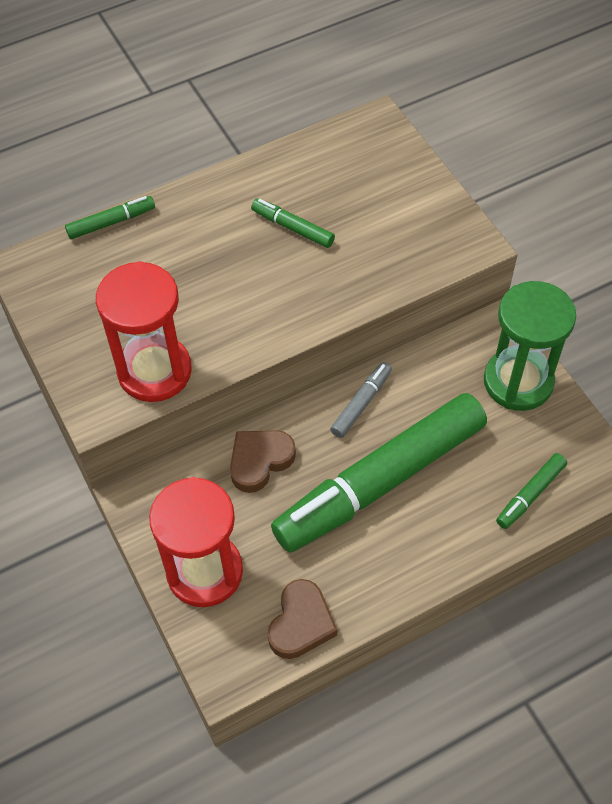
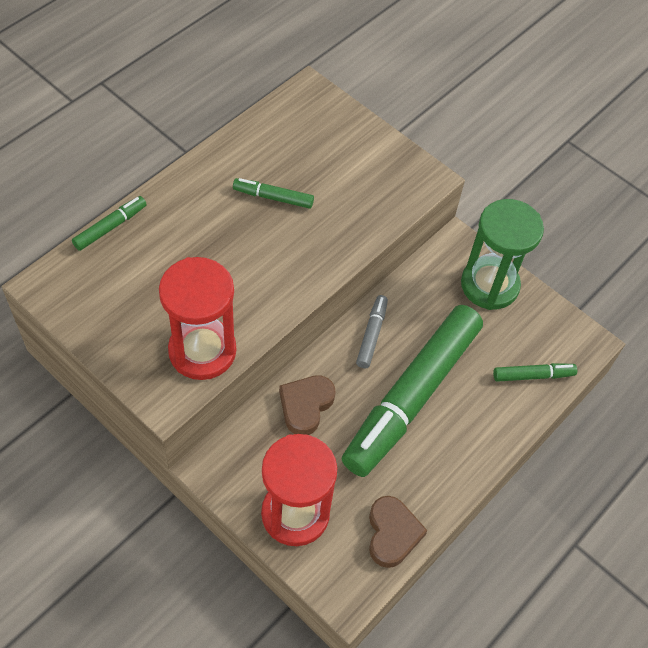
camera: 25 degrees left, 0 degrees up
green marker [496,453,567,529] -> green marker turned 120 degrees counterclockwise [493,363,577,382]

